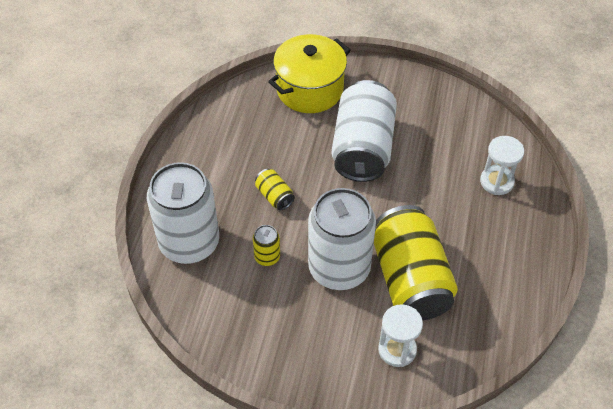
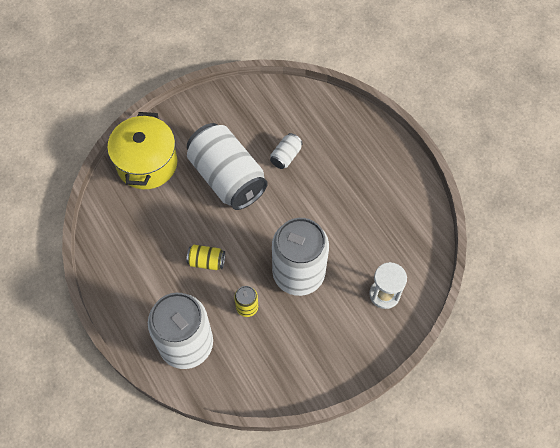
camera: 45 degrees left, 10 degrees up
yellow can [374,205,458,321] -> none
white hourglass [480,136,524,195] -> none
none -> white can [270,133,303,169]

